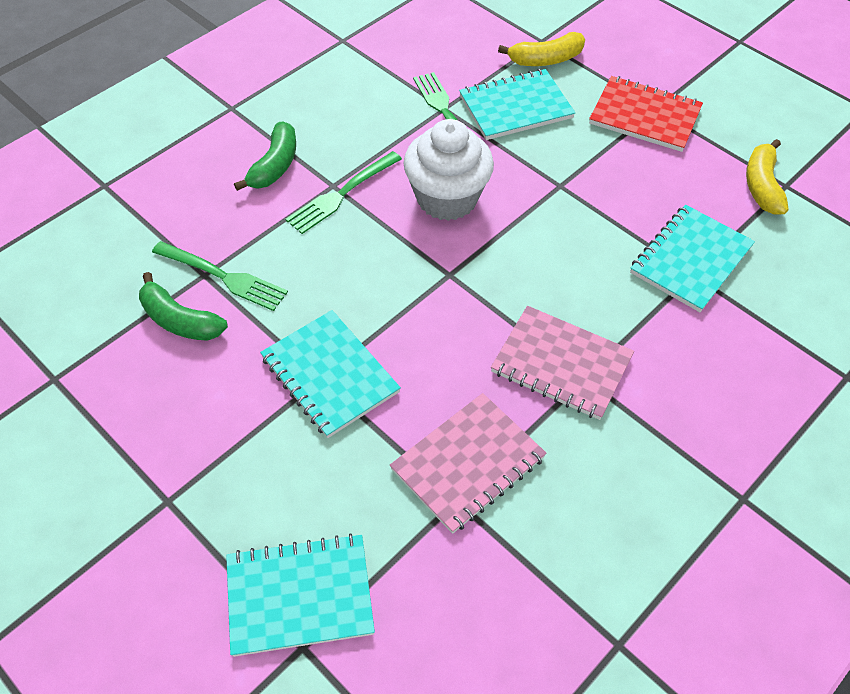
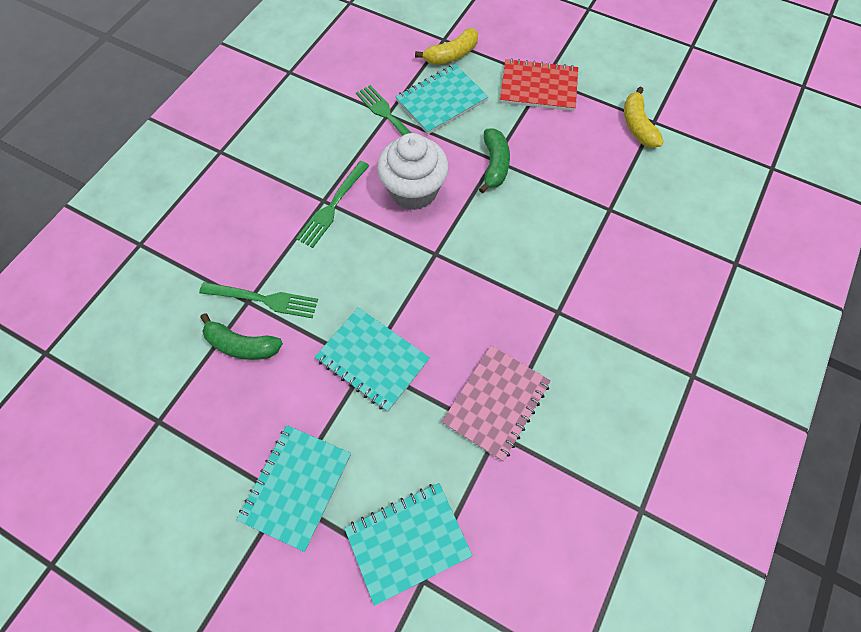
camera: 15 degrees left, 10 degrees up
green banana [234,122,296,191] -> green banana moved to [479,128,510,193]
pink notebook [491,306,634,420] -> none
turquoise notebook [630,205,755,312] -> turquoise notebook moved to [237,425,351,552]

